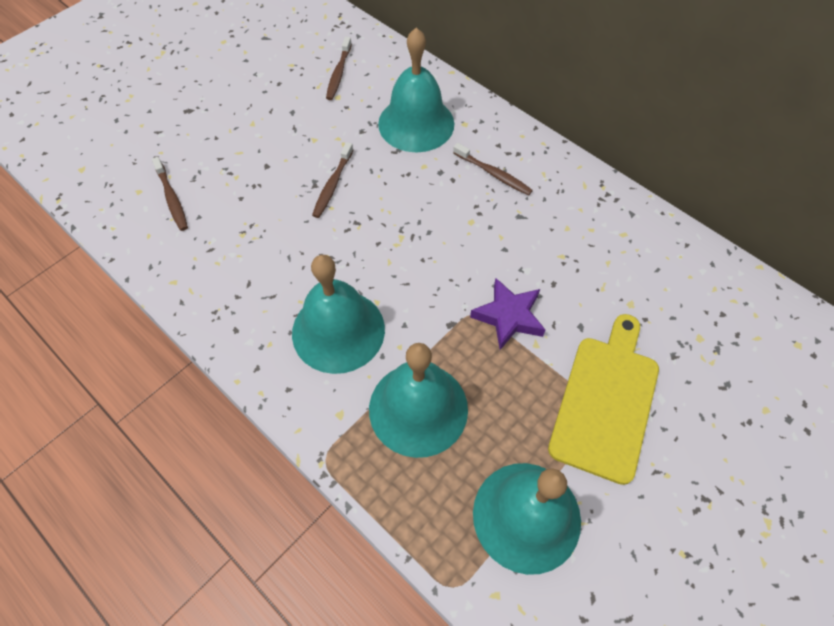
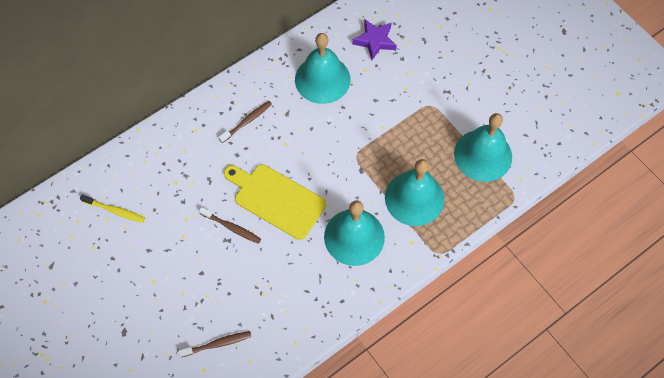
camera: 80 degrees left, 5 degrees up
brown toothbrush [326,37,352,100] -> yellow toothbrush [80,194,145,223]
turquoise bell [378,28,455,152] -> turquoise bell moved to [295,33,351,104]
purple star [470,278,545,350] -> purple star moved to [352,19,397,60]
yellow cutting board [548,314,659,485] -> yellow cutting board moved to [224,164,326,240]

